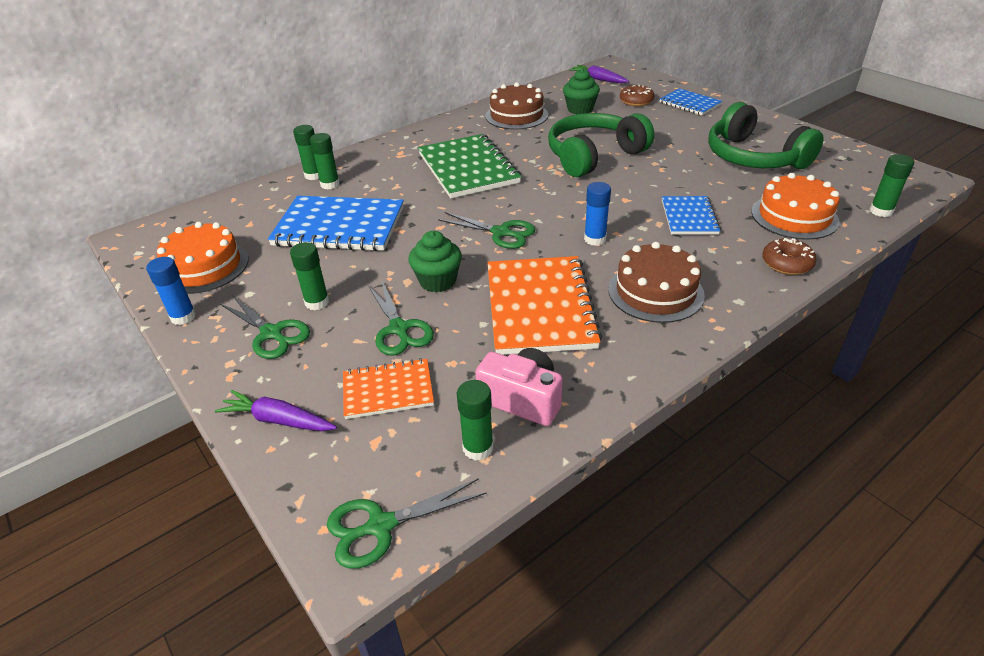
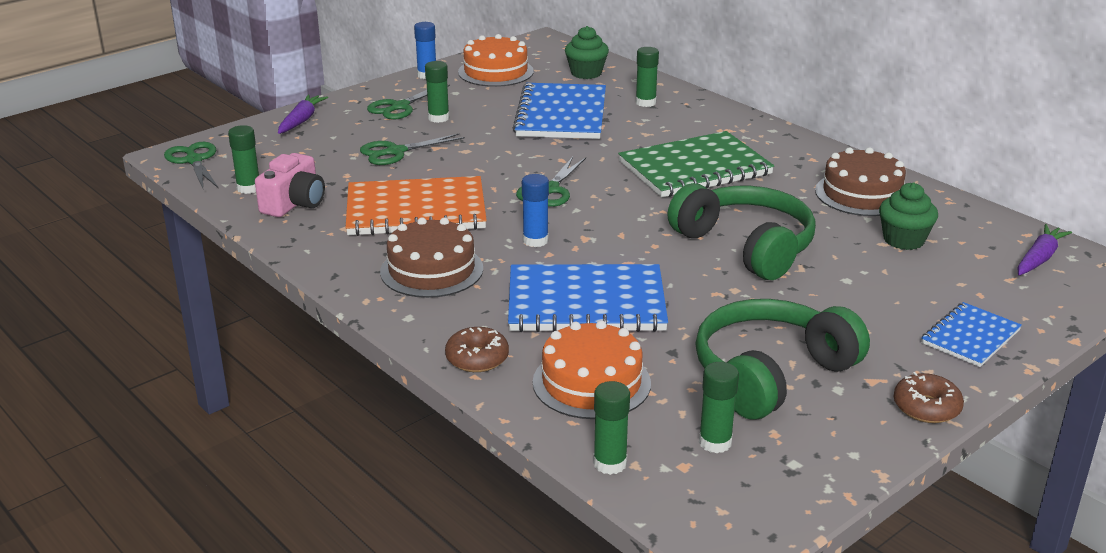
camera: 85 degrees right, 10 degrees down
green glue stick [293,125,319,180] -> green glue stick moved to [699,362,739,453]
orange notebook [343,358,434,419] -> none
green cupcake [408,231,462,292] -> green cupcake moved to [565,26,609,79]
brown donut [620,85,654,106] -> brown donut moved to [893,372,964,423]
blue notebook [662,196,721,235] -> blue notebook [508,264,668,332], size x1.79

